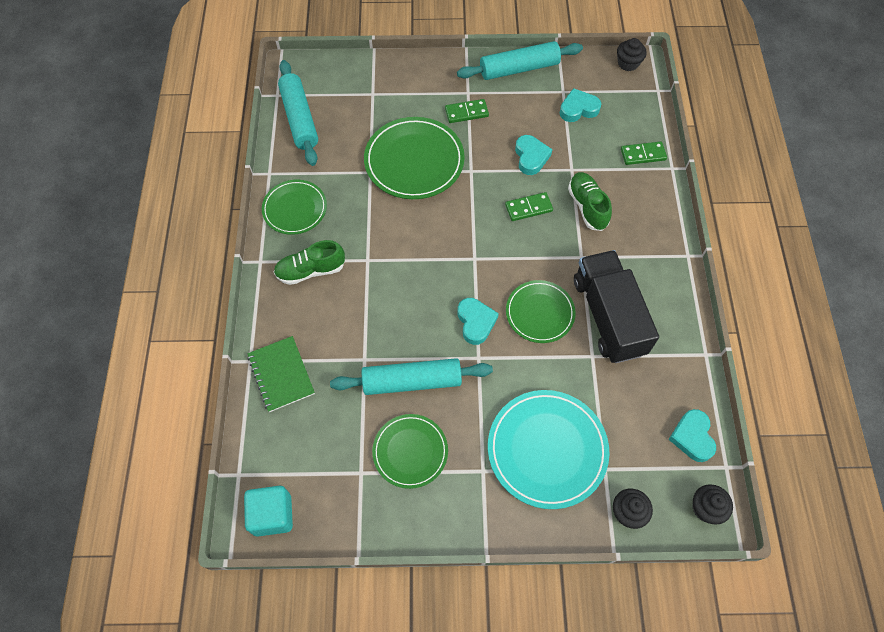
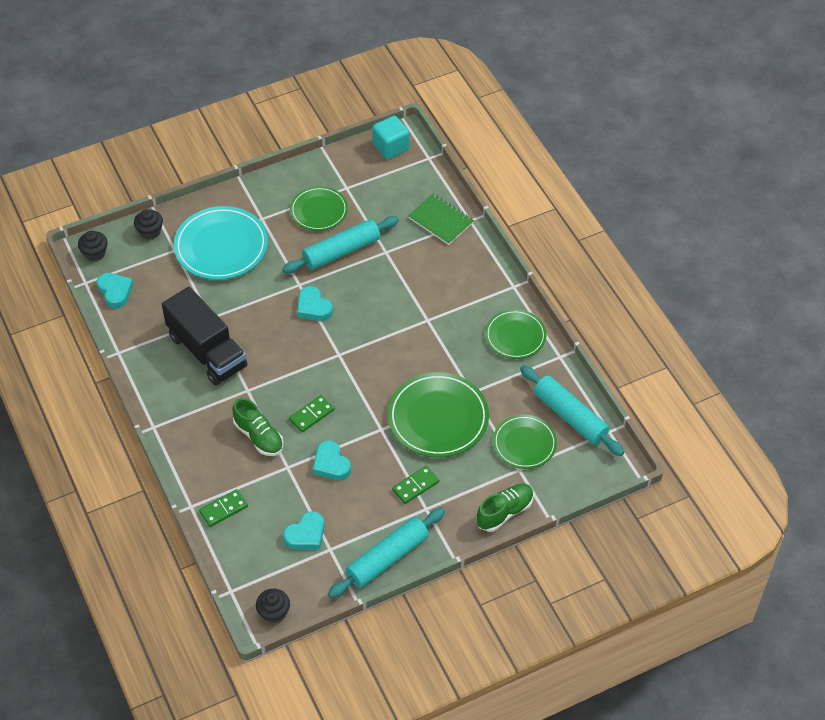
camera: 155 degrees right, 10 degrees down
green shoe [274,240,345,285] -> green shoe moved to [476,483,534,532]
green plate [506,280,576,343] -> green plate moved to [493,415,557,469]

